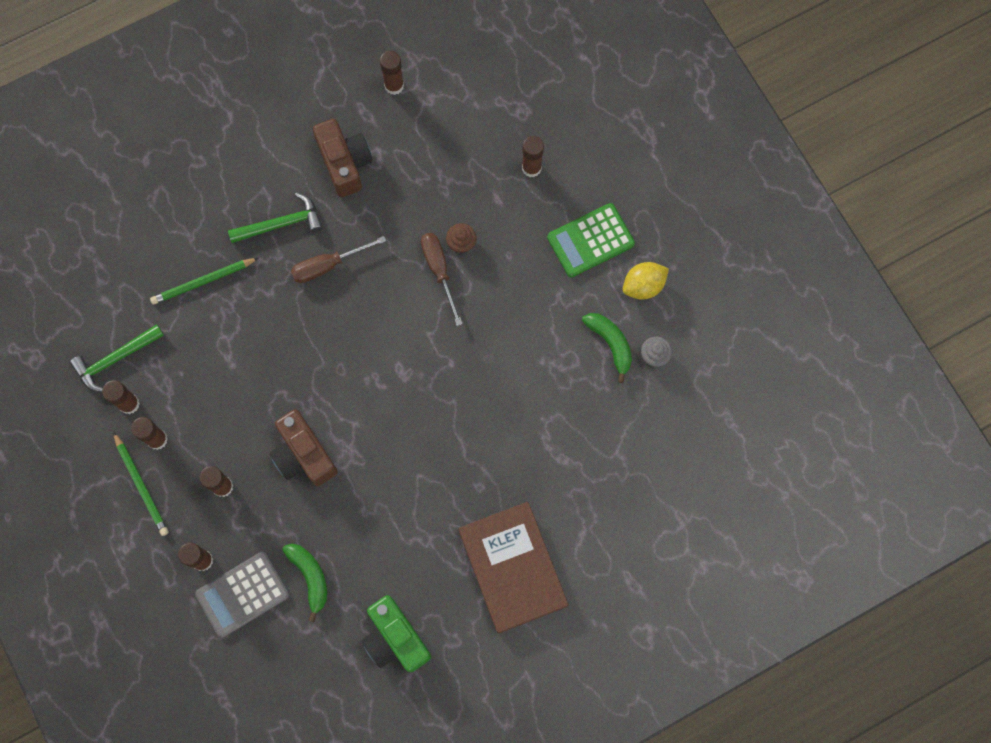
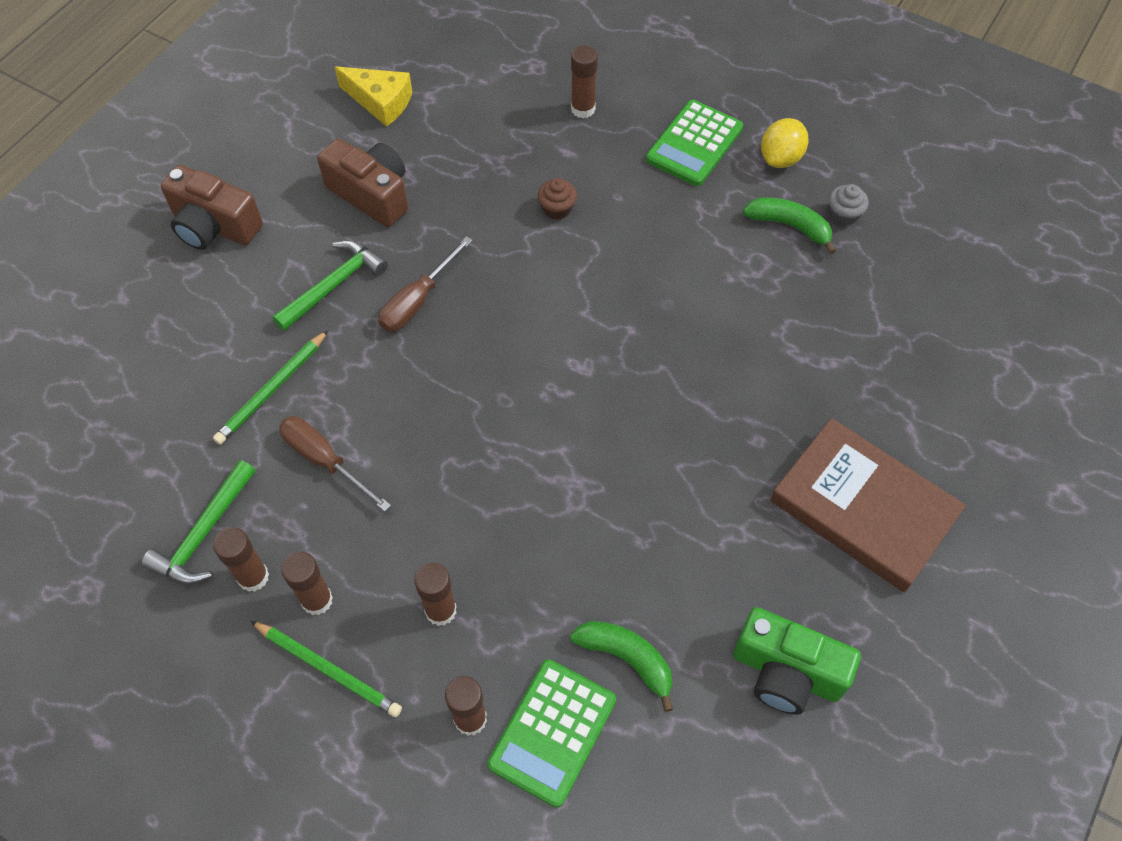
camera: 30 degrees left, 15 degrees down
grey calculator [195,552,289,637] -> green calculator [487,659,616,808]
brown camera [270,409,338,486] -> brown camera moved to [161,165,263,250]
brown glue stick [380,51,404,95] -> yellow cheese [335,66,412,127]
brown screwdriver [421,233,463,326] -> brown screwdriver moved to [279,416,391,512]

